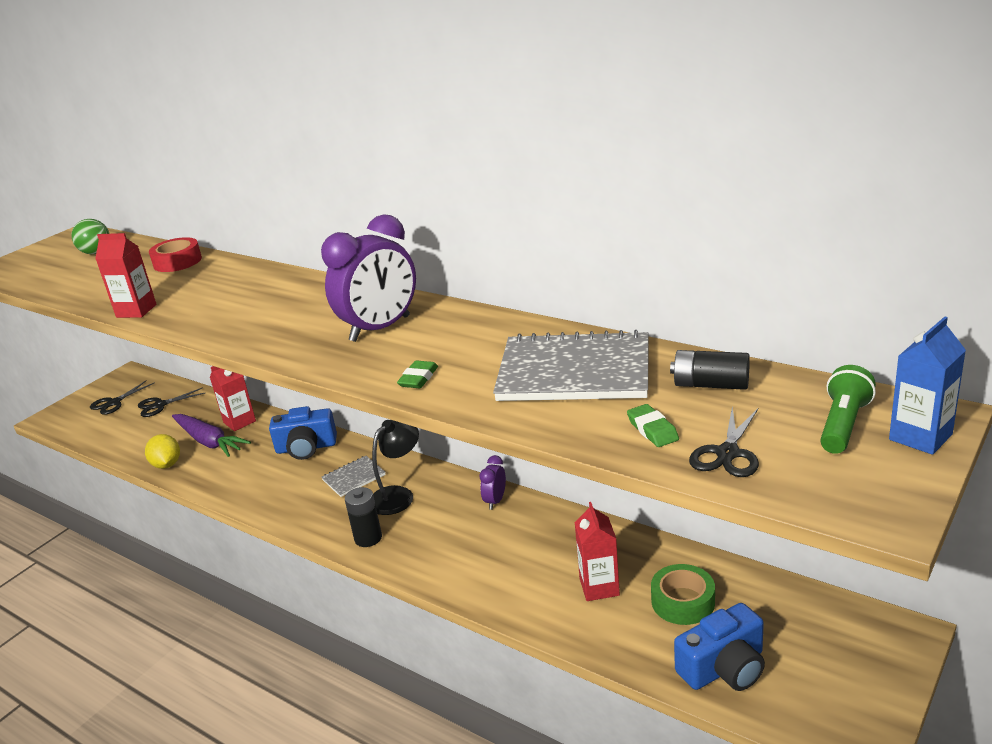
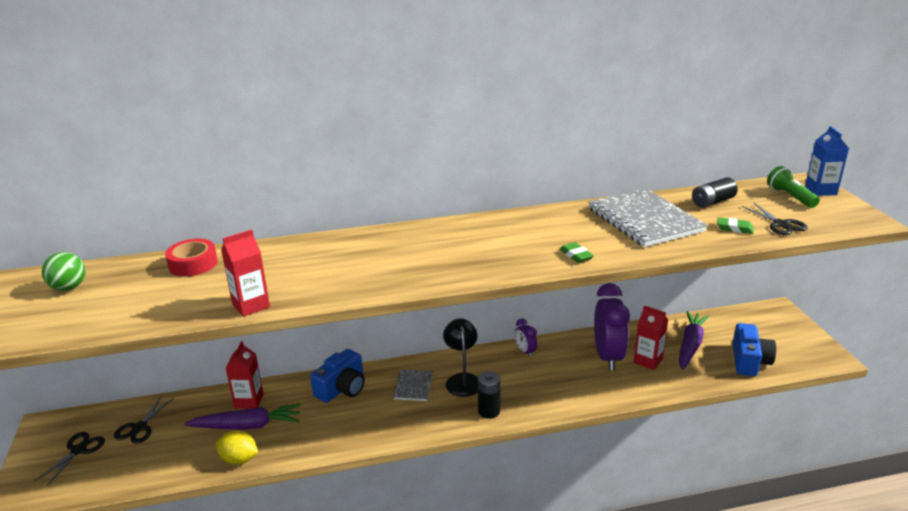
camera: 50 degrees left, 0 degrees up
black scissors [90,380,155,415] -> black scissors turned 150 degrees counterclockwise [33,432,105,487]
purple clock [321,214,416,342] -> purple clock moved to [594,283,630,371]
grey notebook [493,330,649,401] -> grey notebook turned 75 degrees counterclockwise [588,188,707,247]
green tape [651,564,715,625] -> purple carrot [679,311,710,370]

